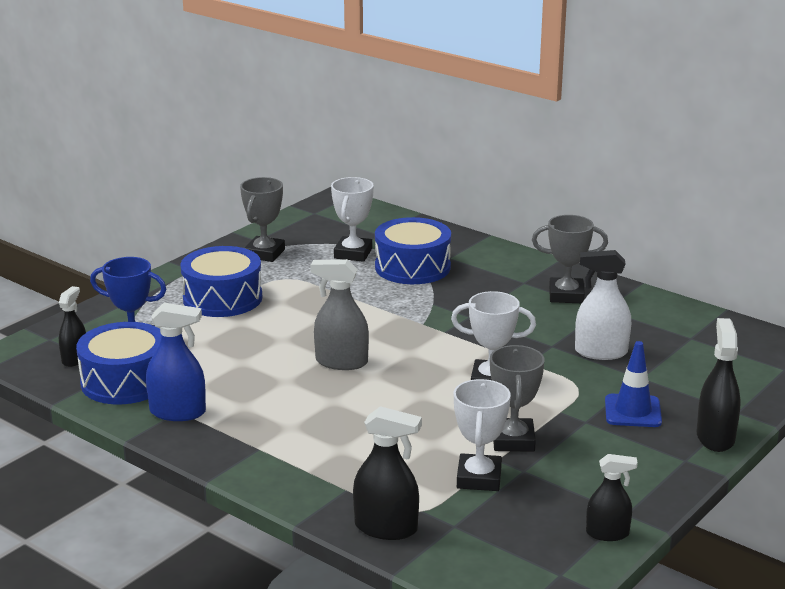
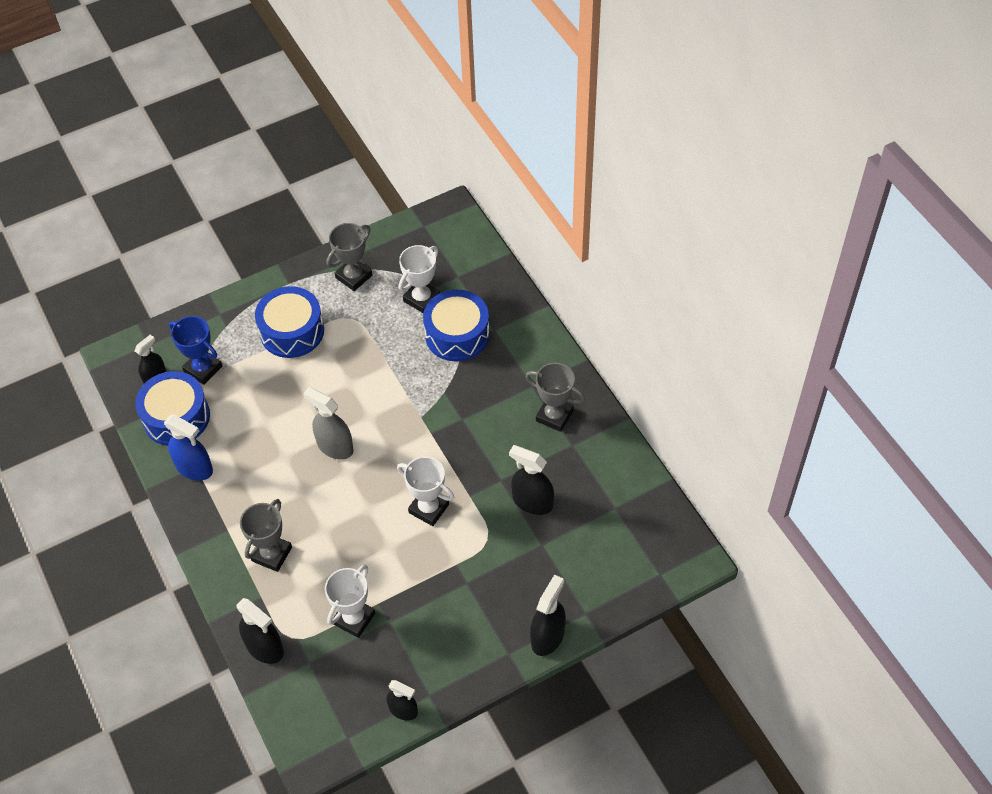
camera: 25 degrees right, 30 degrees up
grey trophy [490,345,545,452] -> grey trophy moved to [240,499,292,572]
white spray bottle [575,250,631,360] -> black spray bottle [509,445,554,515]
blue traffic cone [605,341,662,427] -> none

